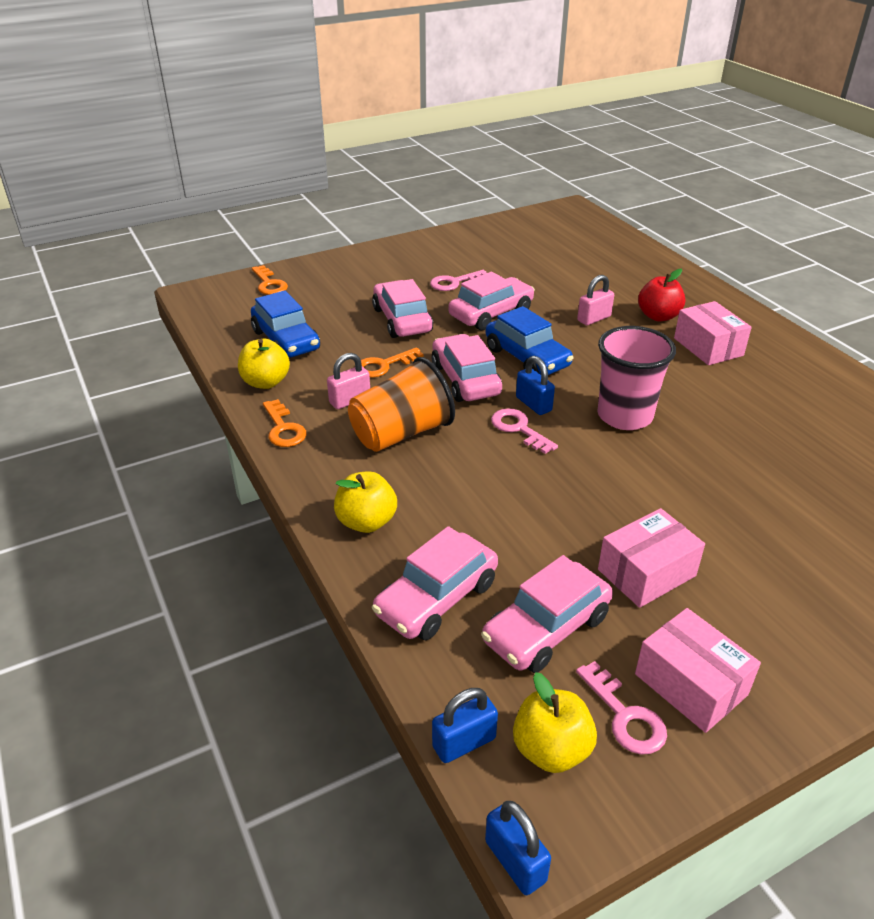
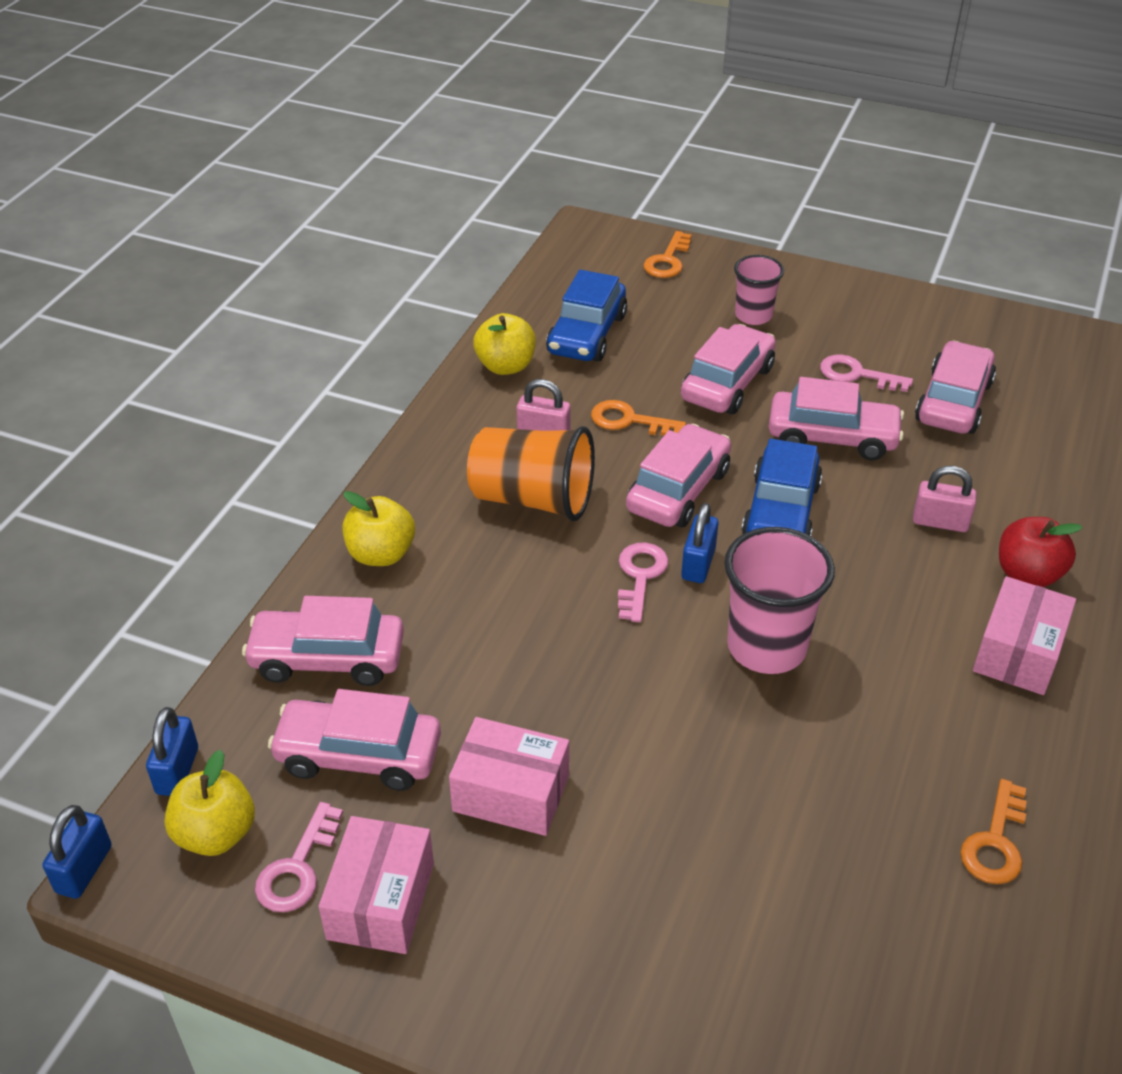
camera: 50 degrees right, 5 degrees up
orange key [263,399,307,447] -> orange key moved to [960,779,1027,884]
blue padlock [432,688,498,763] -> blue padlock turned 75 degrees clockwise [146,707,198,796]
none -> pink cup [734,255,784,325]
none -> pink car [915,340,996,434]

